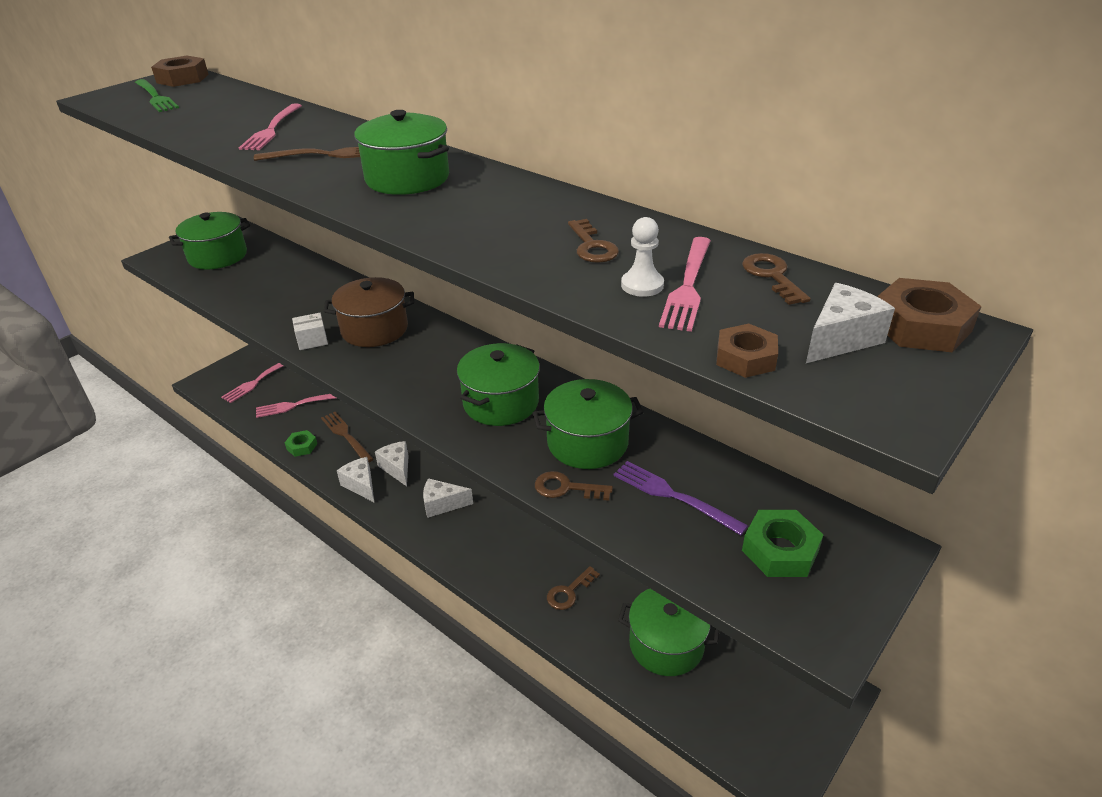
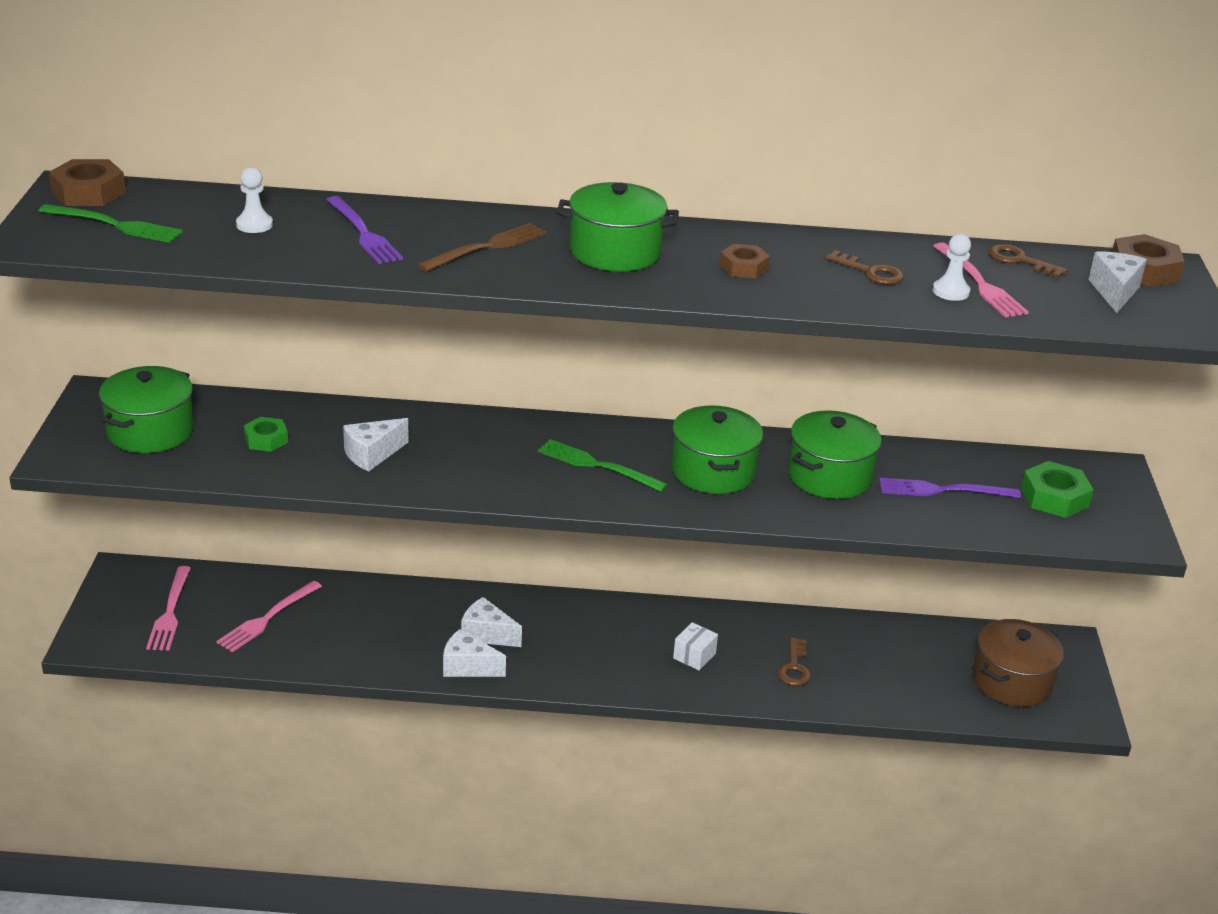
camera: 40 degrees left, 5 degrees down
pink fork [239,103,302,150] -> purple fork [326,196,403,264]
green nut [285,430,317,457] -> green nut moved to [244,417,288,452]
white box [292,313,328,350] -> white box moved to [673,622,718,670]
brown fork [321,412,374,462] -> none
brown pot [324,277,414,347] -> brown pot moved to [973,619,1064,707]
white cheese [423,478,473,518] -> white cheese moved to [343,418,409,472]
brown key [535,471,613,501] -> none
green pot [618,589,719,676] -> none
brown nut [716,324,778,378] -> brown nut moved to [719,244,770,278]
none -> white pawn [236,167,273,233]
none -> green fork [538,439,668,492]

